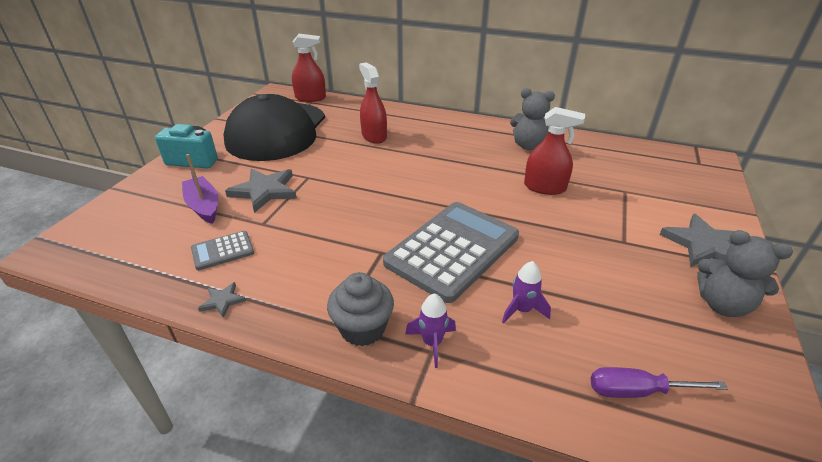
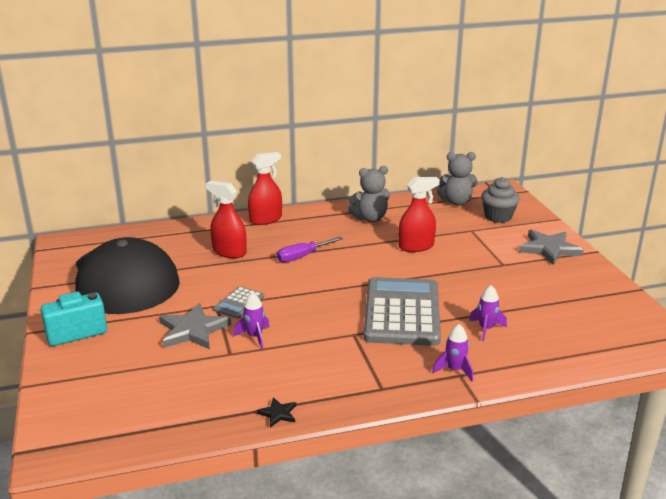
camera: 35 degrees left, 10 degrees down
purple boat [182,154,218,224] -> none
grey calculator [191,231,254,270] -> grey calculator moved to [213,286,264,319]
grey star [198,282,246,318] -> black star [257,397,296,427]
red spray bottle [292,34,326,102] -> red spray bottle moved to [248,152,282,225]
grey cupcake [327,272,394,346] -> grey cupcake moved to [481,177,520,223]
purple screwdriver [591,367,728,398] -> purple screwdriver moved to [277,237,343,263]
grey teddy bear [697,230,793,317] -> grey teddy bear moved to [437,152,478,205]
none -> purple rocket [233,292,270,349]

